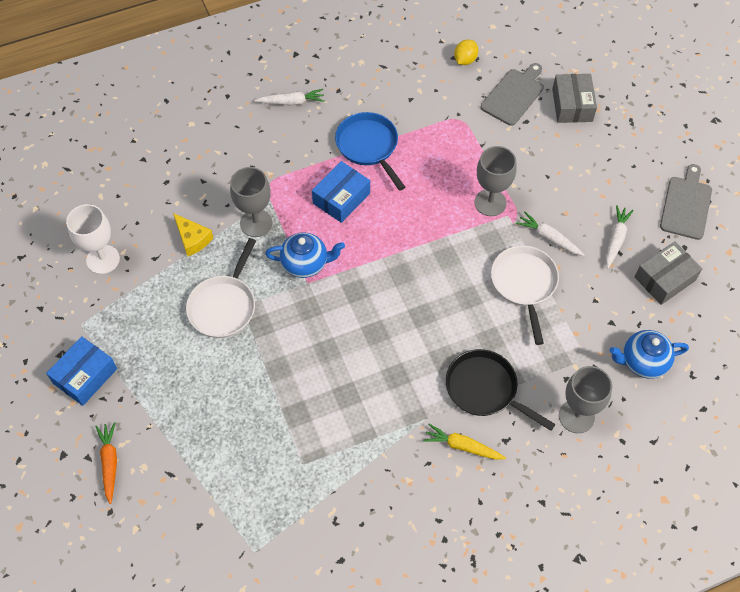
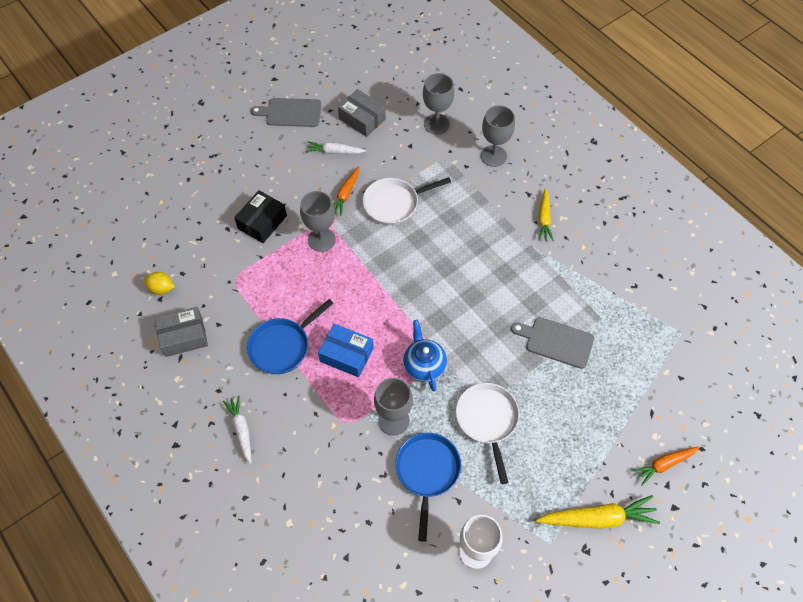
camera: 105 degrees left, 0 degrees up
blue box [46,336,117,406] -> yellow carrot [536,495,660,529]
yellow cheese [173,213,213,257] -> blue pan [395,433,461,542]
white pan [186,238,256,338] -> white pan turned 105 degrees counterclockwise [456,383,520,484]
black pan [446,349,555,431] -> none
grey cutting board [481,63,544,126] -> grey cutting board moved to [511,317,594,369]
white carrot [516,211,585,256] -> orange carrot [333,166,359,216]
grey box [552,74,597,123] -> grey box moved to [155,307,208,357]
blue teapot [609,330,689,379] -> grey goblet [423,73,454,135]
none -> black box [234,190,287,243]

